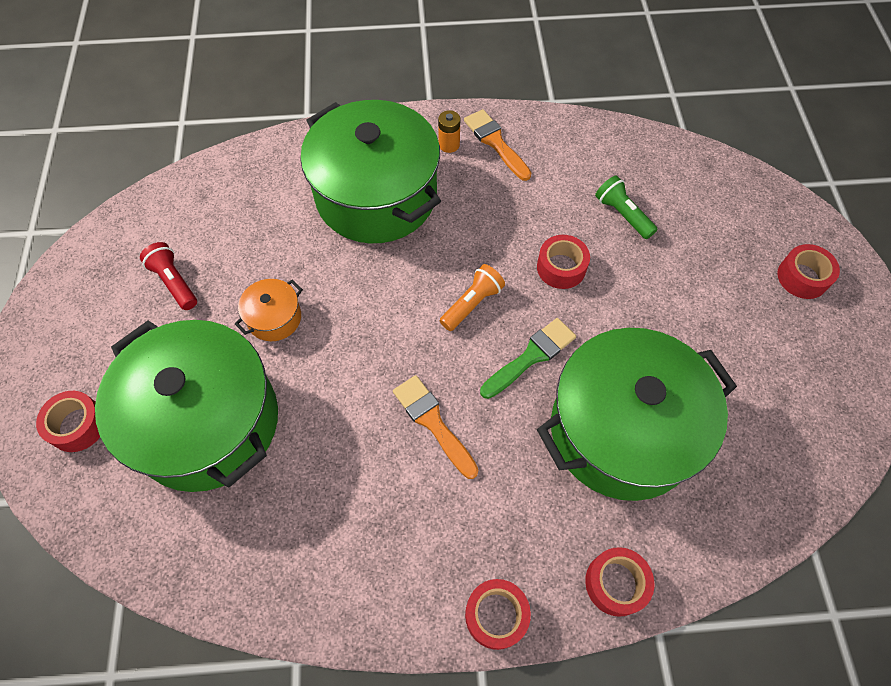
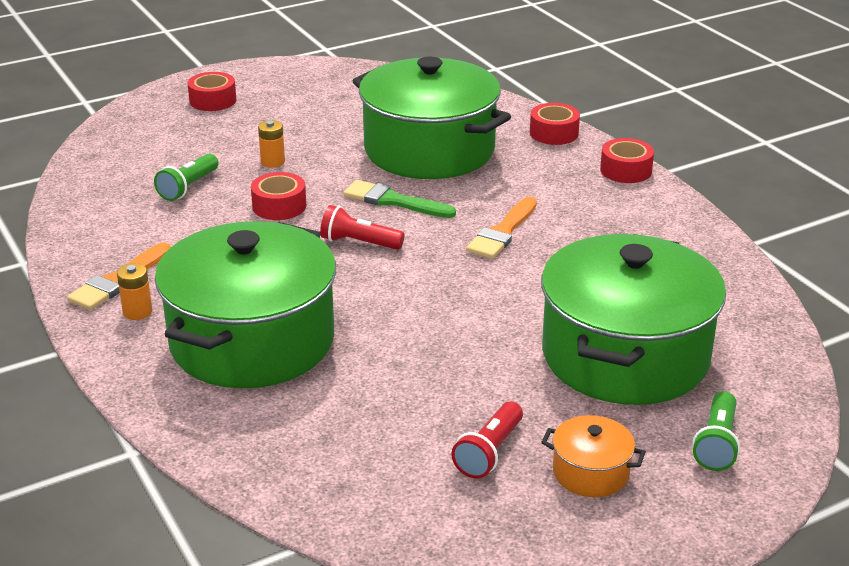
camera: 115 degrees left, 30 degrees down
red tape [36,391,100,452] -> green flashlight [692,391,740,471]
orange pot [235,279,303,341] -> orange pot moved to [541,415,646,497]
orange flashlight [440,264,505,331] -> red flashlight [320,205,405,250]
none -> orange battery [258,120,285,168]

